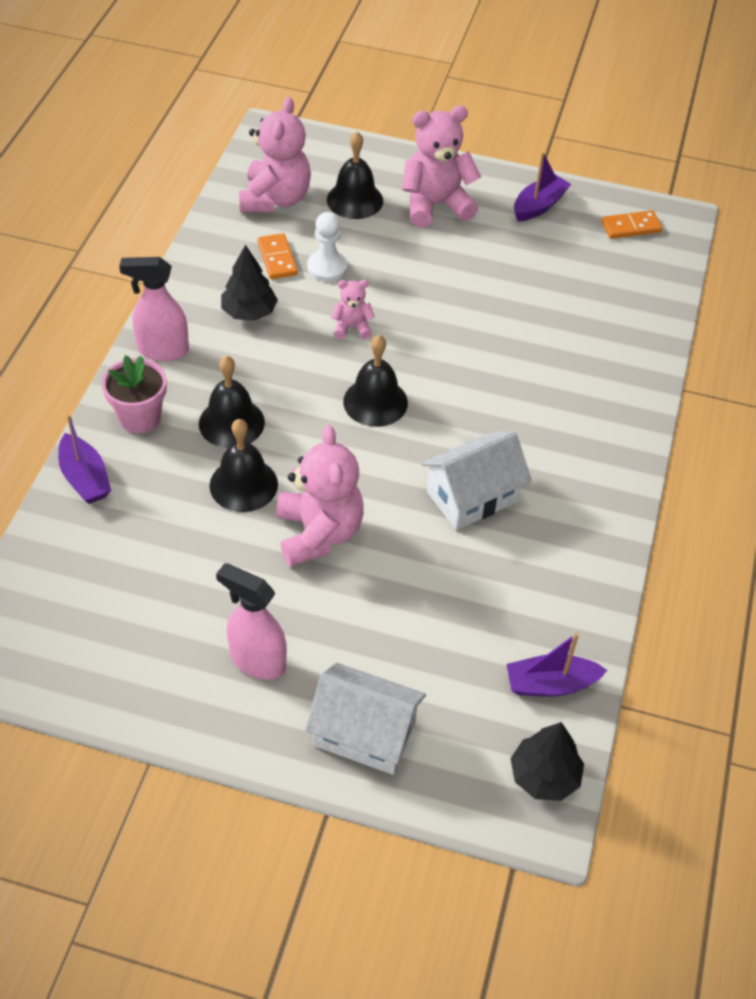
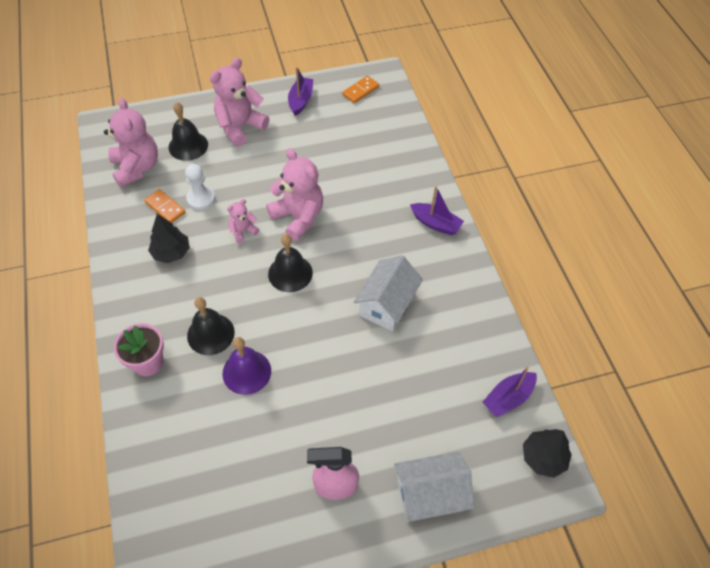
camera: 30 degrees left, 5 degrees up
purple boat [58,414,111,504] -> purple boat moved to [410,186,464,235]
pink spray bottle [119,257,189,361] -> none
black bell [210,419,278,512] -> purple bell [223,337,271,395]
pink teddy bear [276,425,364,567] -> pink teddy bear moved to [266,148,323,241]

